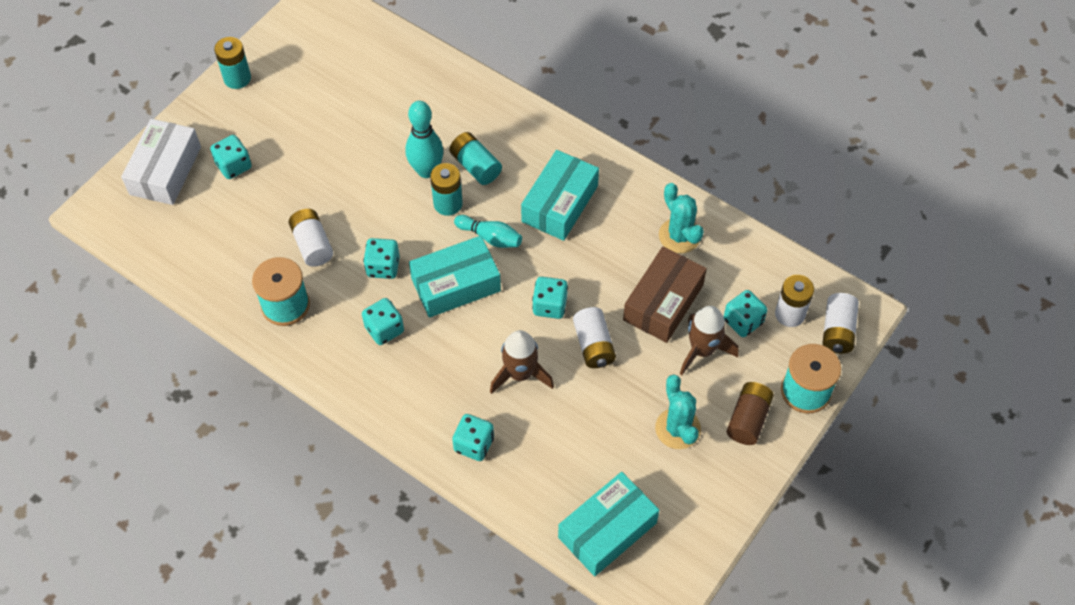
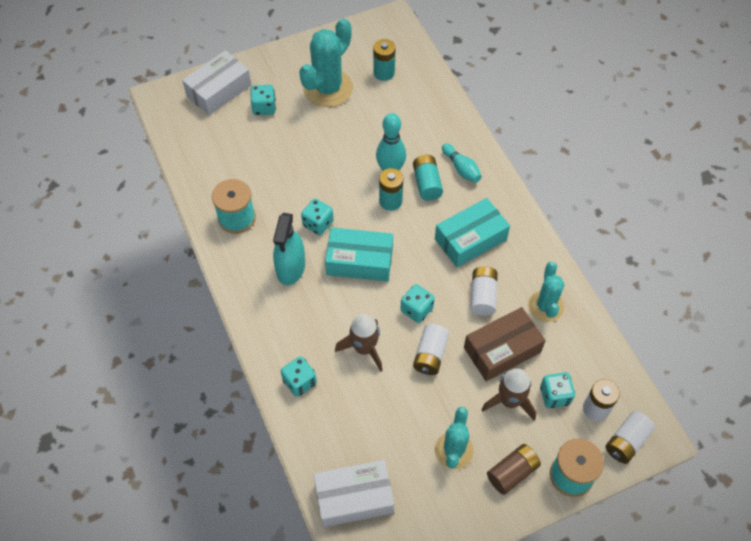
camera: 30 degrees right, 0 degrees up
turquoise battery [214,37,251,89] -> turquoise battery moved to [373,39,395,81]
white battery [289,209,333,267] -> white battery moved to [470,266,498,316]
turquoise dice [362,298,404,345] -> turquoise spray bottle [273,213,305,285]
turquoise bowling pin [454,215,522,248] -> turquoise bowling pin moved to [442,143,482,183]
turquoise box [558,472,659,576] -> white box [314,460,394,527]
none -> turquoise cactus [299,19,353,107]

